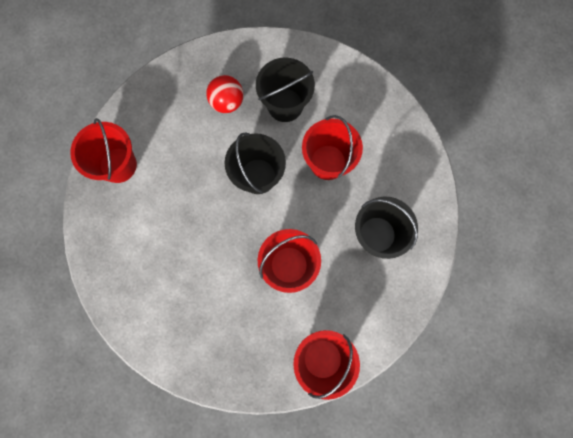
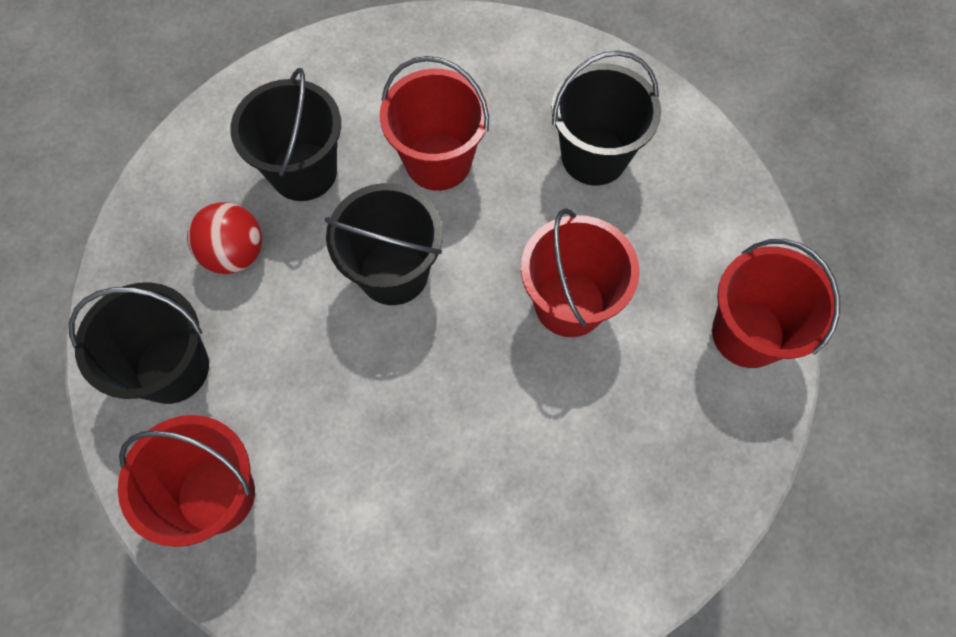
camera: 60 degrees left, 10 degrees down
none -> black bucket [69,282,209,404]

